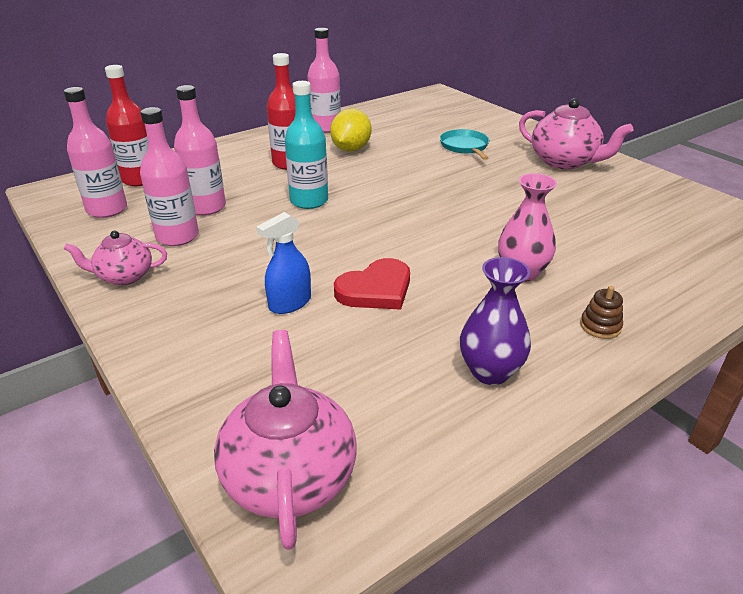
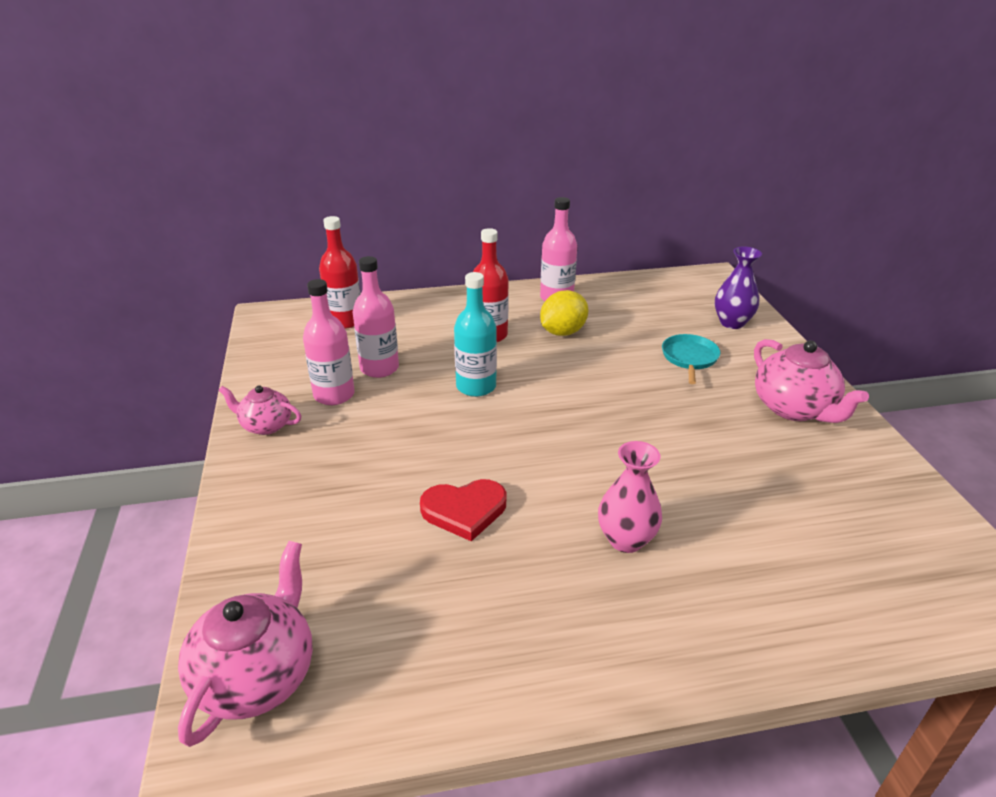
camera: 25 degrees right, 0 degrees up
pink bottle [64,87,127,218] -> none
blue spray bottle [257,212,311,314] -> none
purple vase [460,257,531,385] -> purple vase moved to [715,246,762,329]
brown stacking toy [580,286,623,339] -> none

